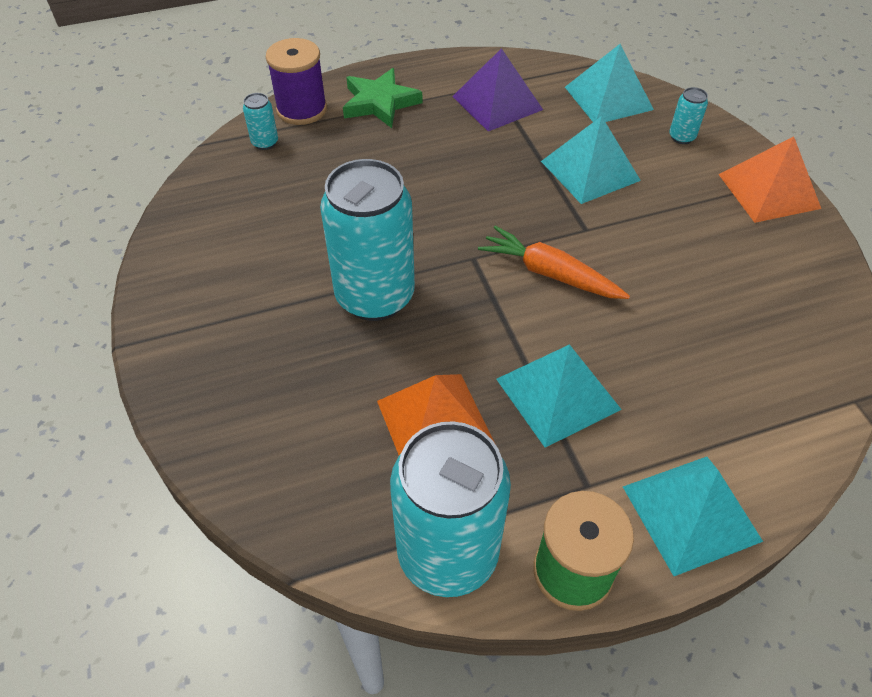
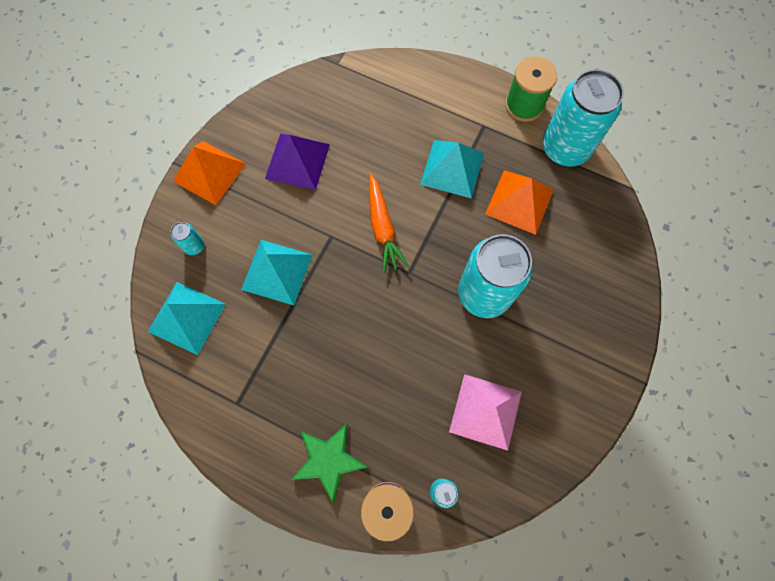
camera: 135 degrees left, 20 degrees up
purple pyramid [452,48,543,131] -> purple pyramid moved to [265,134,330,190]
turquoise pyramid [623,457,763,576] -> none
none -> pink pyramid [449,374,522,451]

